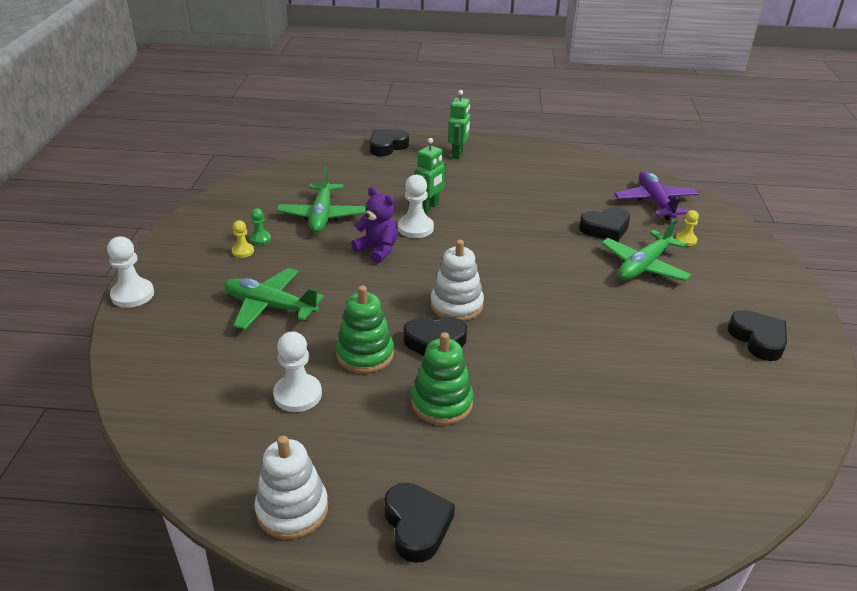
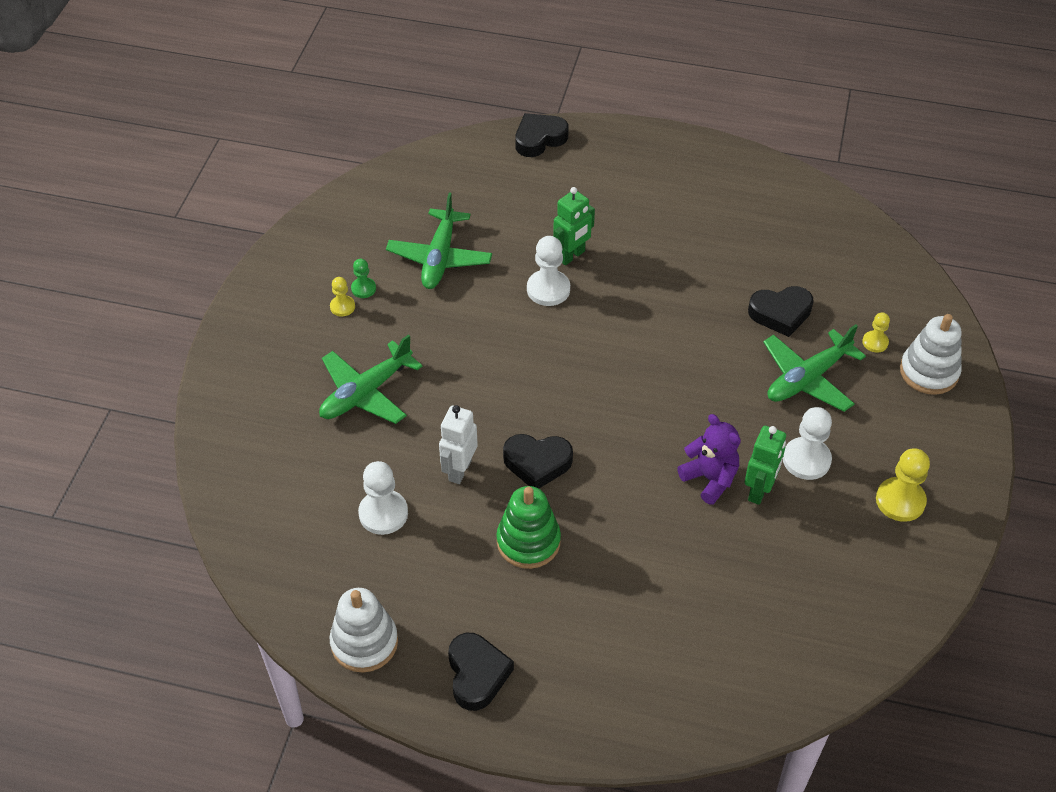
camera: 10 degrees right, 15 degrees up
white pawn [107,237,154,308] -> white pawn moved to [783,407,832,480]
green plane [224,268,324,330] -> green plane turned 75 degrees counterclockwise [319,334,423,424]
green stacking toy [336,286,394,373] -> white robot [439,405,478,484]
purple teddy bear [351,187,398,263] -> purple teddy bear moved to [677,414,741,505]
white stacking toy [430,240,484,321] -> white stacking toy moved to [900,314,962,395]
green robot [448,90,470,159] -> green robot moved to [744,426,786,505]
purple plane [614,171,698,220] -> none
black heart [728,310,787,361] -> yellow pawn [876,448,930,522]

